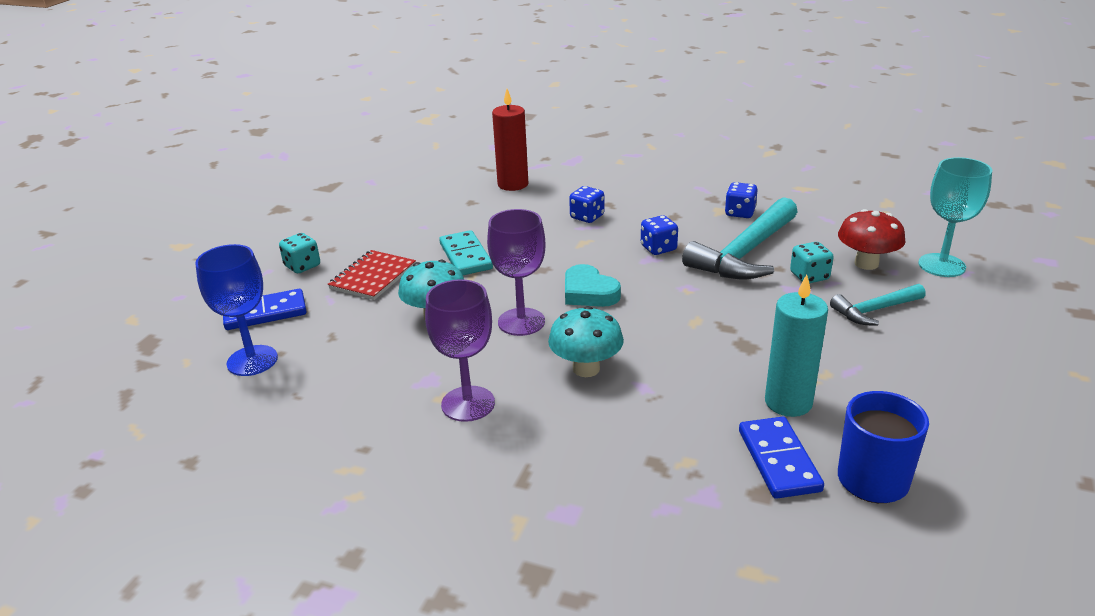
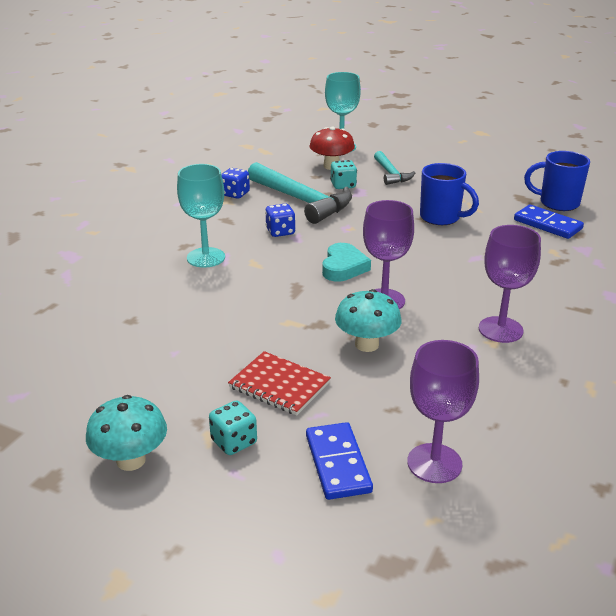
camera: 85 degrees left, 0 degrees up
blue goblet [195,244,278,376] -> purple goblet [407,340,479,483]
turquoise domino [439,230,493,275] -> none
red candle [492,89,528,191] -> none
turquoise mushroom [548,306,624,377] -> turquoise mushroom moved to [86,395,167,471]
turquoise heart [565,264,621,307] -> turquoise heart turned 45 degrees counterclockwise [322,243,371,282]
blue dice [569,186,604,223] -> turquoise goblet [177,164,225,268]
blue domino [739,417,824,499] -> blue domino turned 45 degrees clockwise [514,205,584,239]
turquoise candle [765,275,828,417] -> none
none -> blue mug [420,163,479,225]

